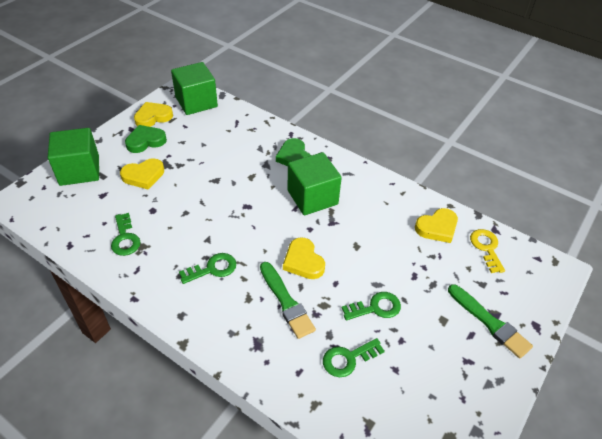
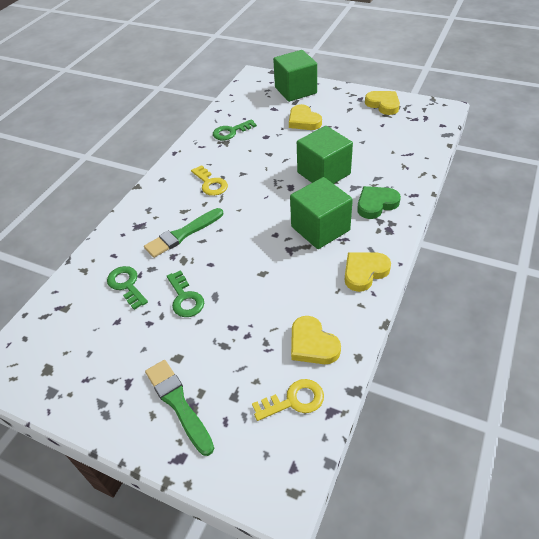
camera: 85 degrees right, 0 degrees up
green heart [125,125,167,153] -> none
green cube [171,62,218,115] -> green cube moved to [297,126,353,184]
green key [179,253,236,284] -> yellow key [191,165,228,196]
yellow heart [283,237,325,279] -> yellow heart moved to [345,253,391,292]
green brush [448,284,533,359] -> green brush turned 105 degrees clockwise [145,360,214,456]

